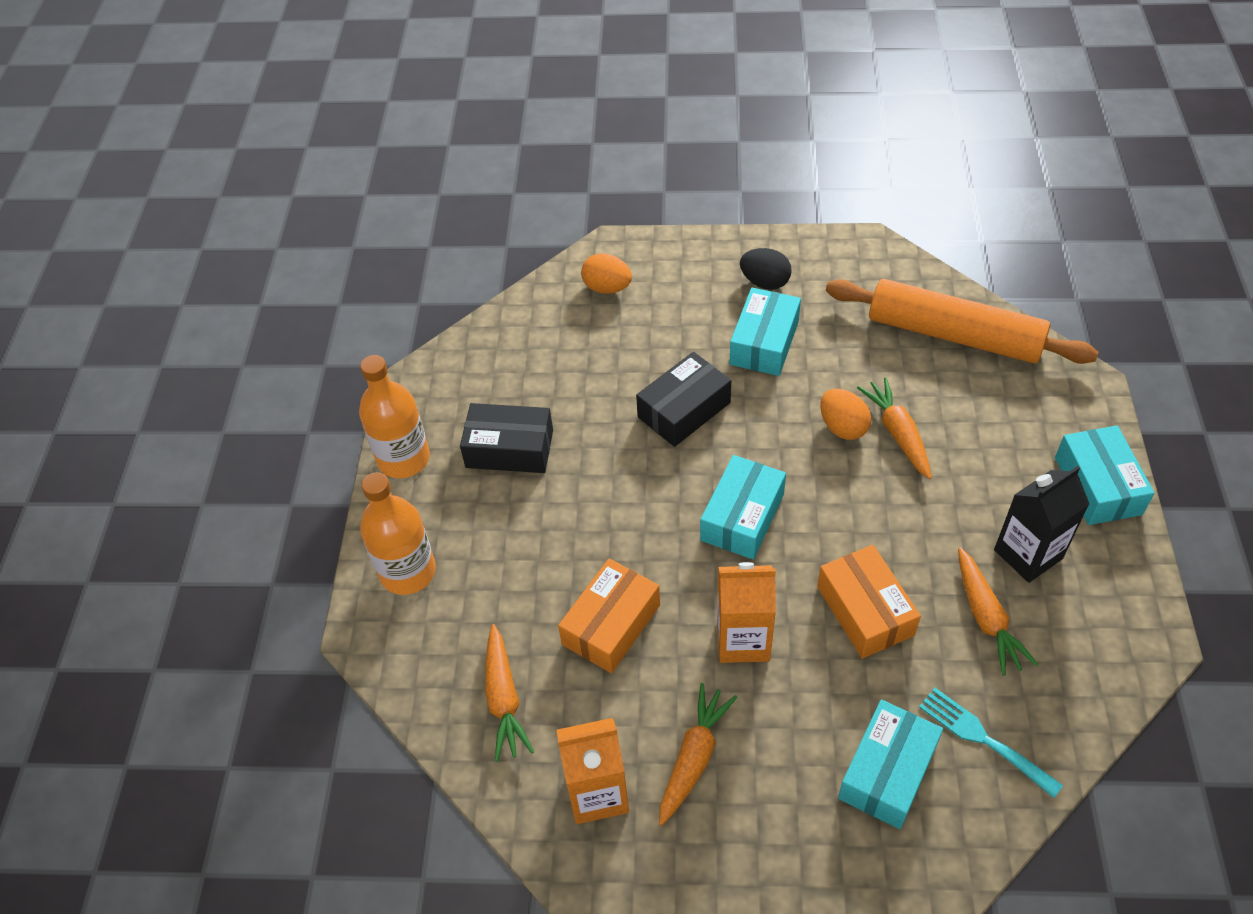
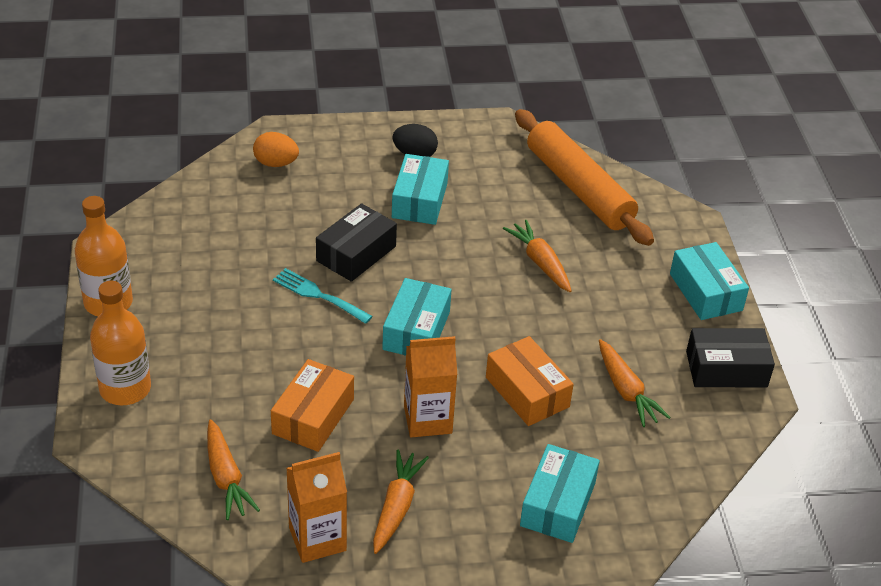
camera: 15 degrees left, 10 degrees down
black box [460,403,553,473] -> black box moved to [686,328,775,387]
orange egg [820,389,871,440] -> none
orange rolling pin [826,279,1098,364] -> orange rolling pin turned 45 degrees clockwise [515,109,654,246]
turquoise fork [919,688,1063,798] -> turquoise fork moved to [273,268,373,324]
black carton [994,466,1089,583] -> none

